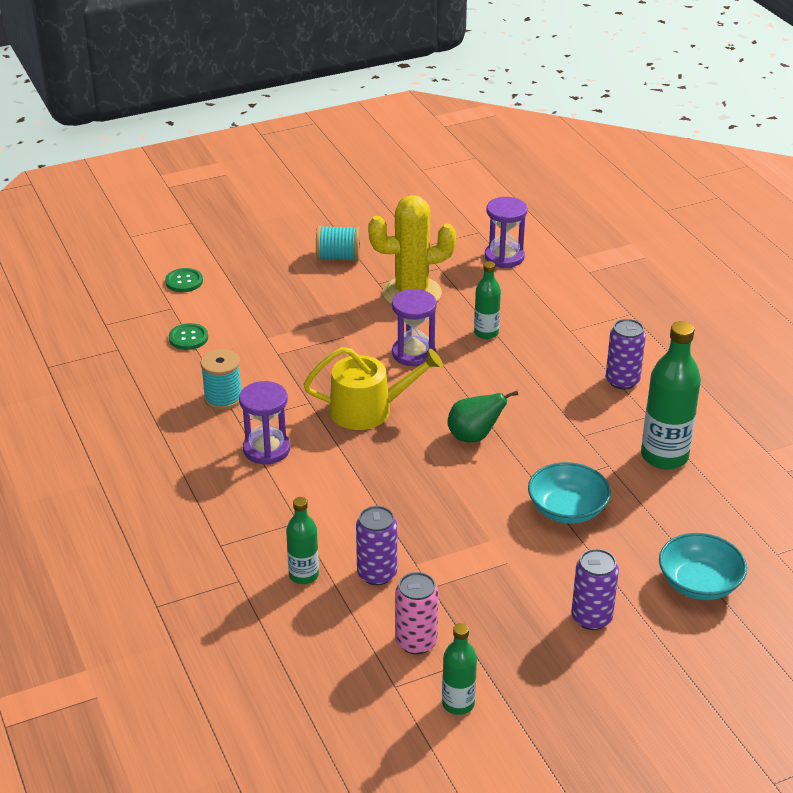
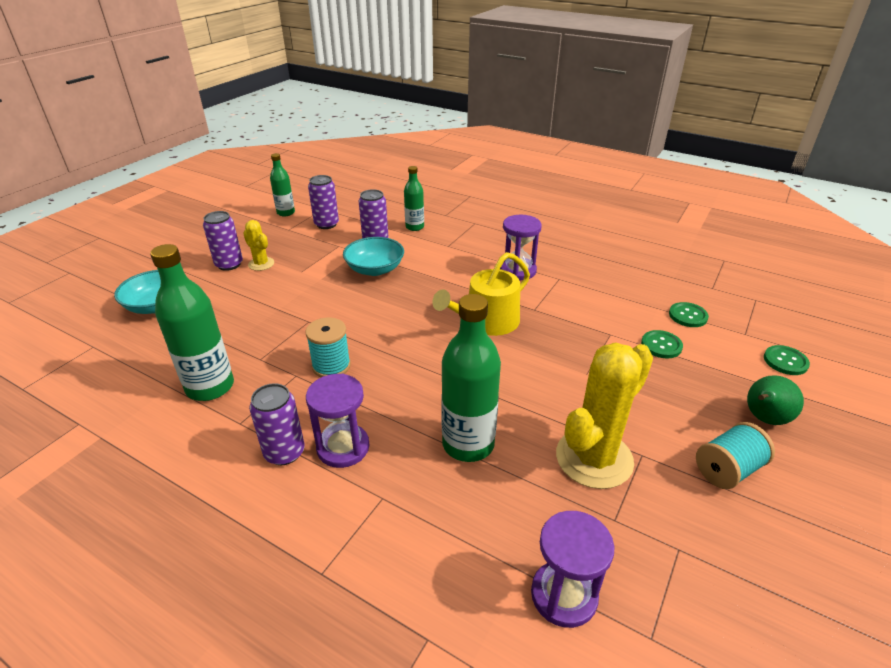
camera: 145 degrees right, 0 degrees up
turquoise spool [200,349,241,410] -> turquoise spool moved to [305,317,351,377]
purple hourglass [392,289,437,366] -> purple hourglass moved to [306,374,370,468]
pink can [395,572,439,655] -> purple can [308,175,339,229]
green pear [447,391,518,442] -> green pear moved to [747,375,804,425]
green bottle [474,261,501,339] -> green bottle [441,294,501,462], size x1.74
turquoise bowl [528,462,611,524] -> turquoise bowl moved to [343,237,404,276]
none -> yellow cactus [243,220,274,271]
none -> green button [641,330,683,358]

